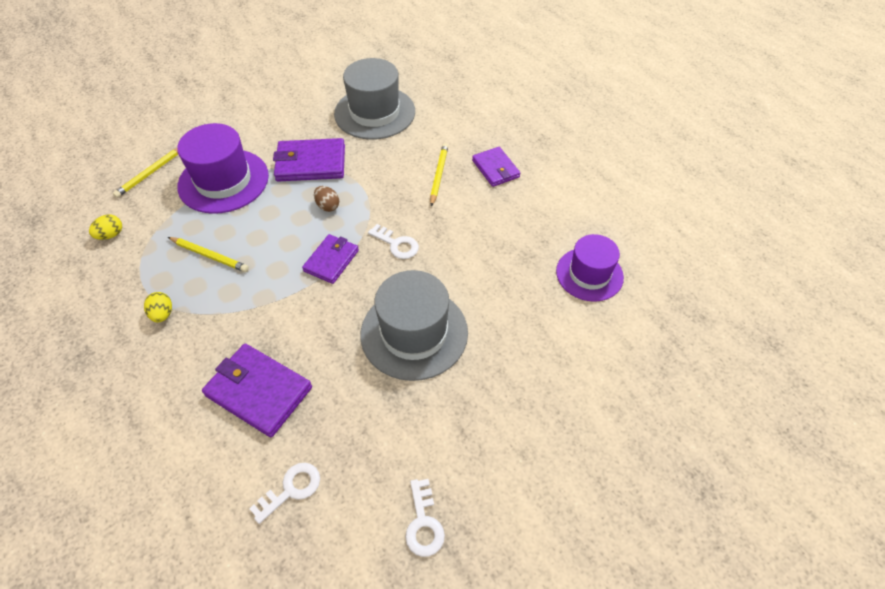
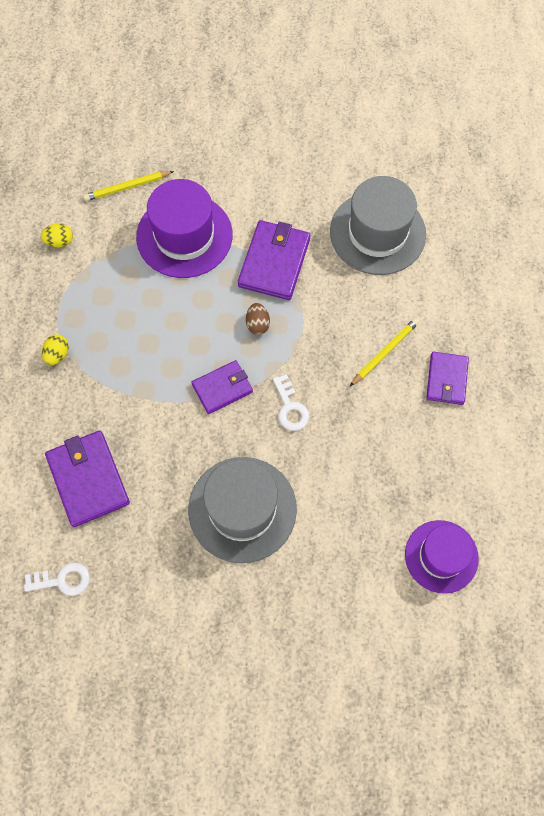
camera: 35 degrees right, 15 degrees up
yellow pencil [168,237,249,272] -> none
purple wallet [273,138,345,181] -> purple wallet turned 75 degrees clockwise [238,220,311,300]
white key [405,479,445,557] -> none

